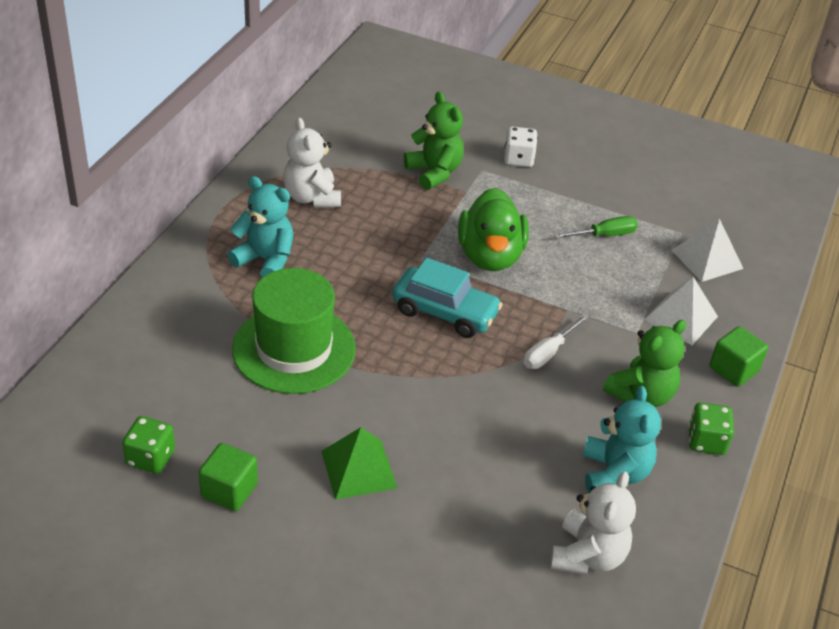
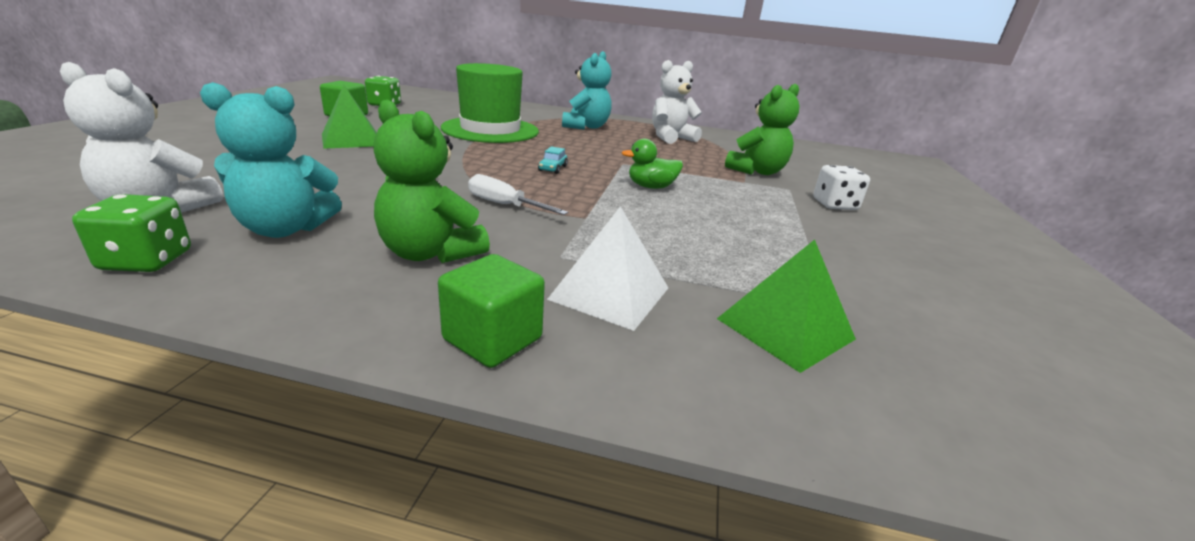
camera: 80 degrees right, 15 degrees down
turquoise car [393,258,503,338] -> turquoise car [538,147,568,174], size x0.41
green duck [458,188,529,271] -> green duck [622,139,683,189], size x0.52
green screwdriver [554,216,638,238] -> none
white pyramid [672,218,743,282] -> green pyramid [717,240,856,373]
green dice [688,403,734,455] -> green dice moved to [72,194,191,272]

